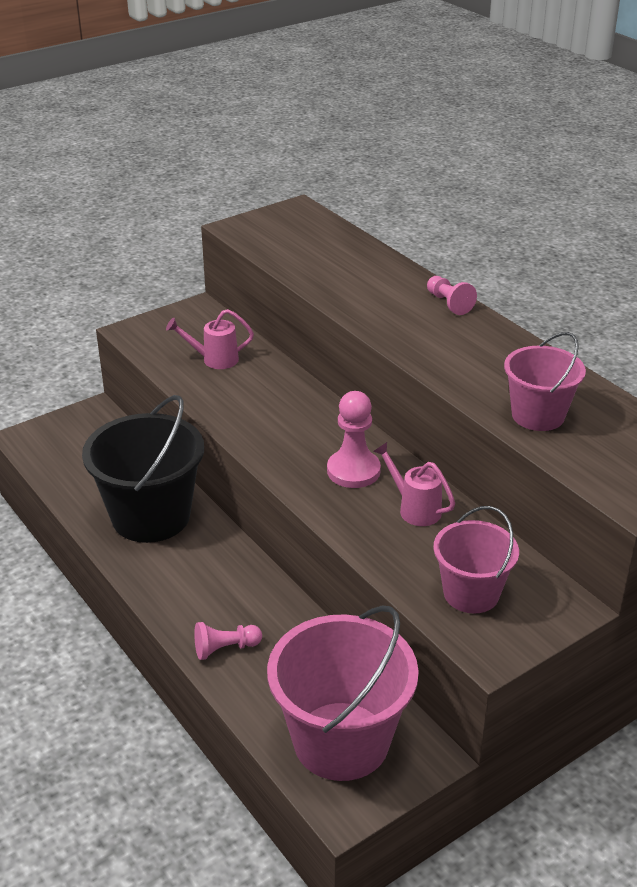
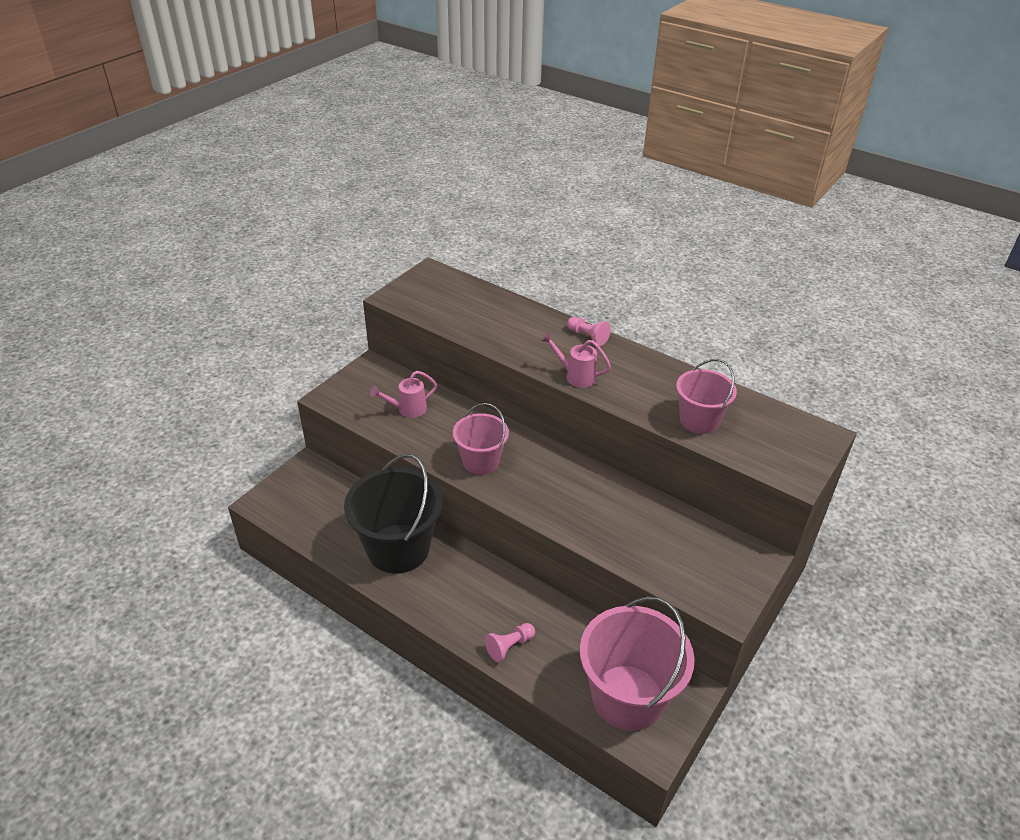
camera: 20 degrees left, 5 degrees up
pink pawn [327,391,381,488] -> none
pink watering can [373,442,455,526] -> pink watering can moved to [541,332,611,388]
pink bucket [433,506,519,614] -> pink bucket moved to [453,403,509,475]

